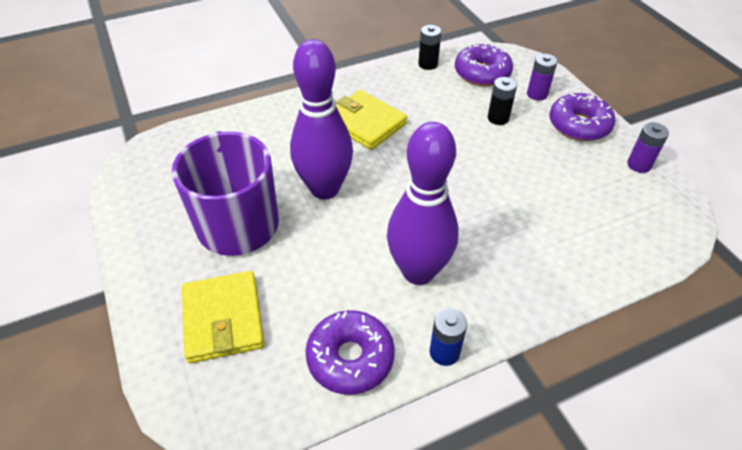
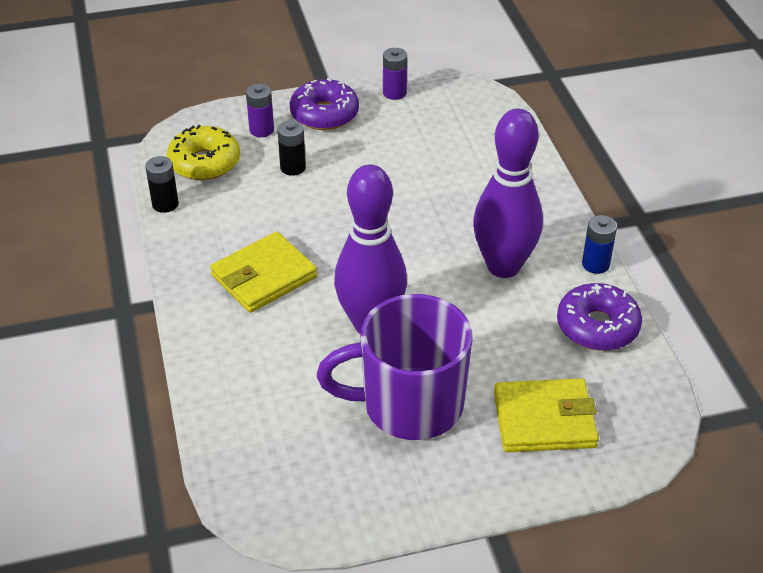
camera: 80 degrees left, 5 degrees down
purple donut [455,42,513,86] -> yellow donut [167,125,240,180]

